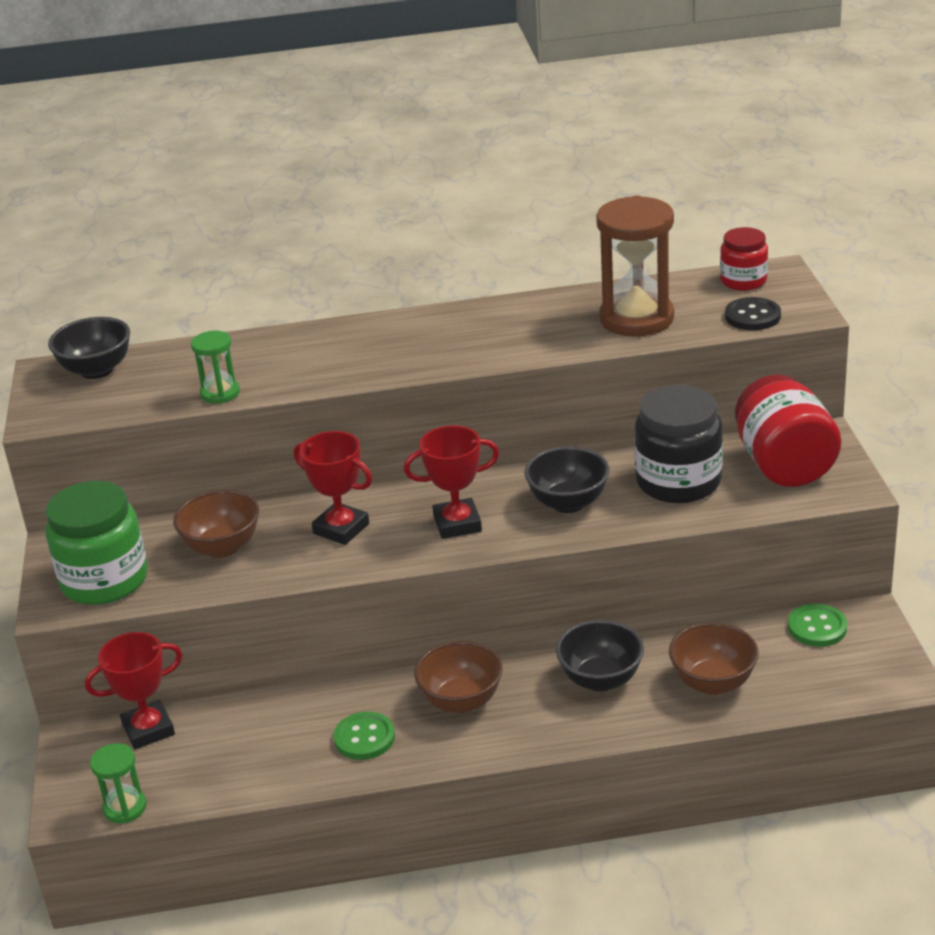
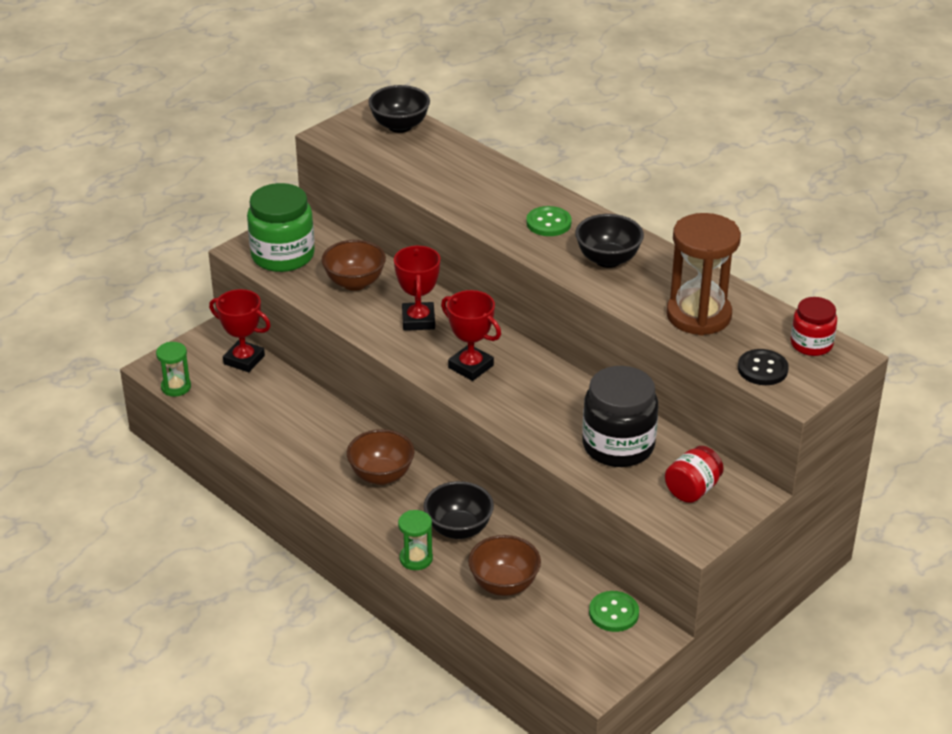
camera: 50 degrees right, 5 degrees up
green hourglass [191,331,240,404] -> green hourglass moved to [398,510,433,570]
green button [333,712,395,760] -> green button moved to [526,206,572,236]
black bowl [524,446,609,513] -> black bowl moved to [575,214,644,268]
red jar [735,374,841,487] -> red jar [665,446,724,503], size x0.58

